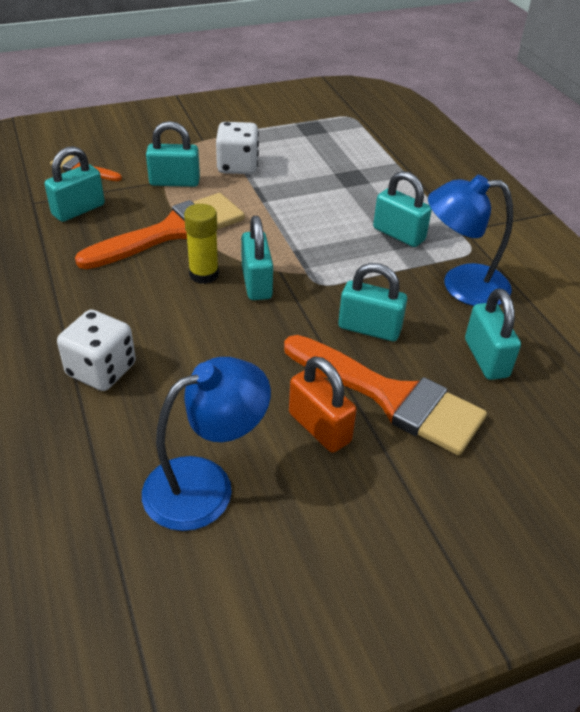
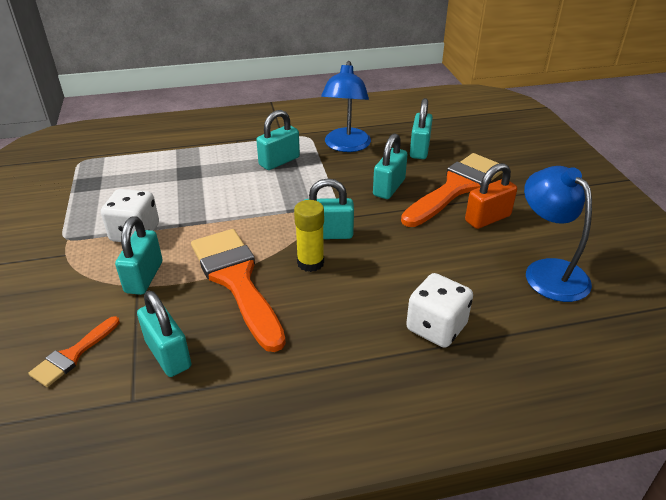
camera: 80 degrees left, 5 degrees down
turquoise padlock [465,289,521,380] -> turquoise padlock turned 75 degrees counterclockwise [410,98,433,159]

